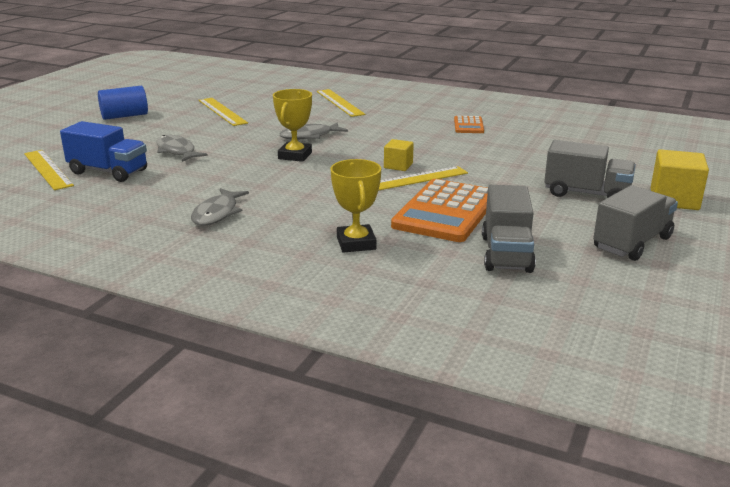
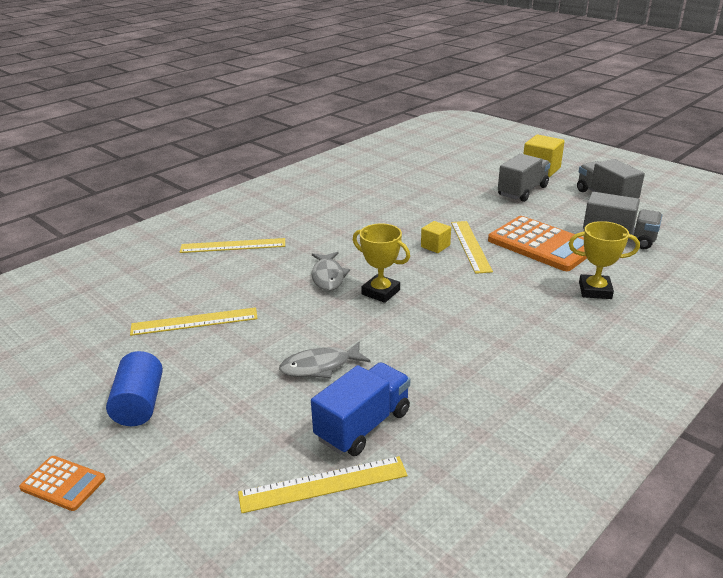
camera: 70 degrees left, 5 degrees up
grey fish [191,188,249,226] -> none
orange calculator [454,116,484,133] -> orange calculator moved to [19,456,106,511]

